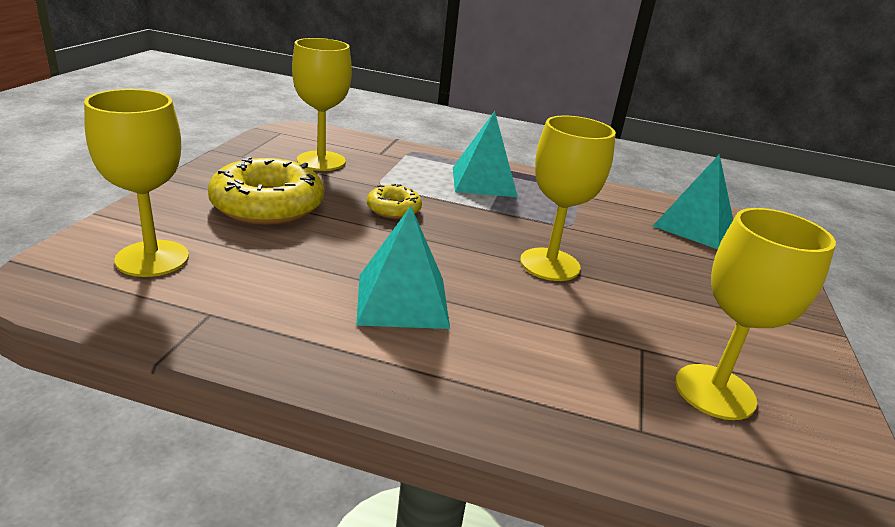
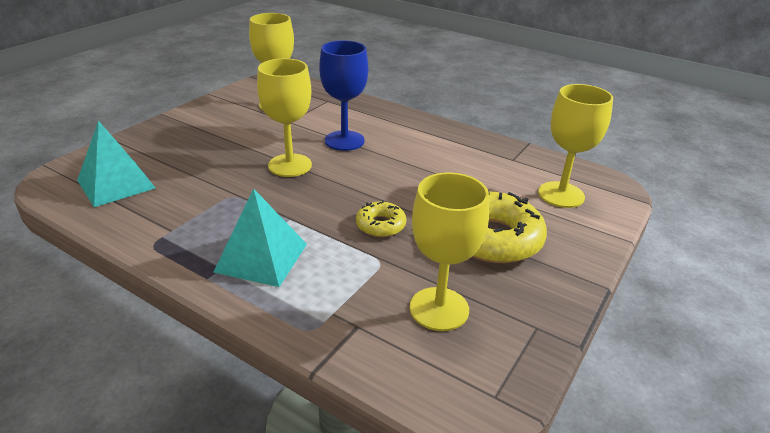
camera: 160 degrees left, 5 degrees up
turquoise pyramid [356,206,450,329] -> none
none -> blue goblet [319,40,368,151]

